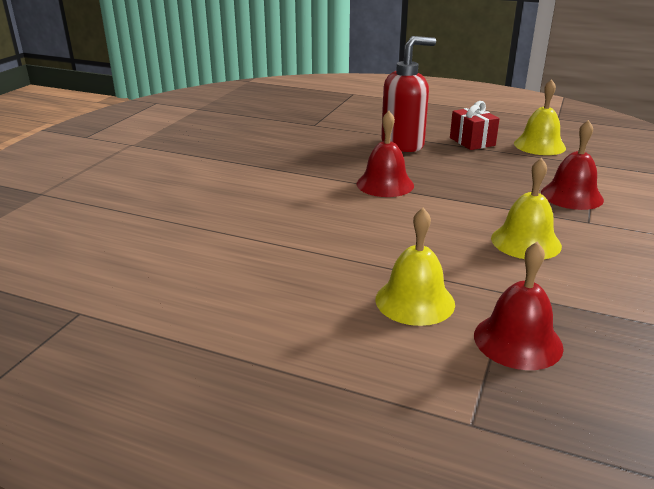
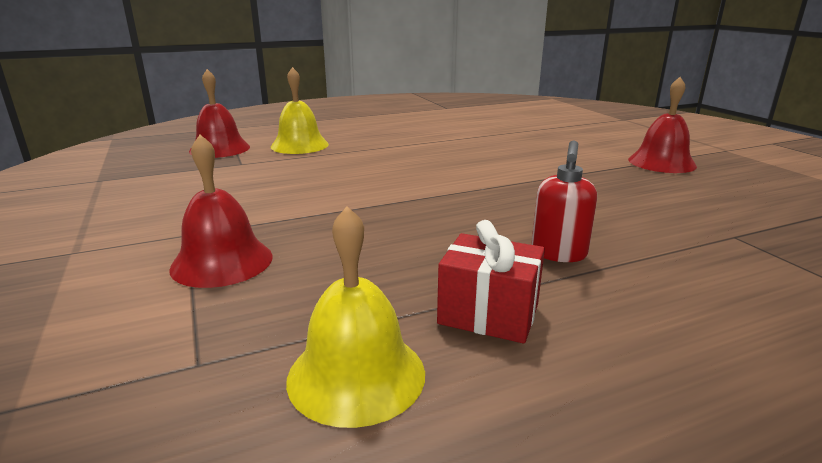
camera: 135 degrees right, 5 degrees down
red bell [357,111,414,197] -> red bell moved to [628,77,697,173]
red soap dispenser [381,36,436,152] -> red soap dispenser [531,140,597,262], size x0.59
yellow bell [491,158,562,259] -> none

